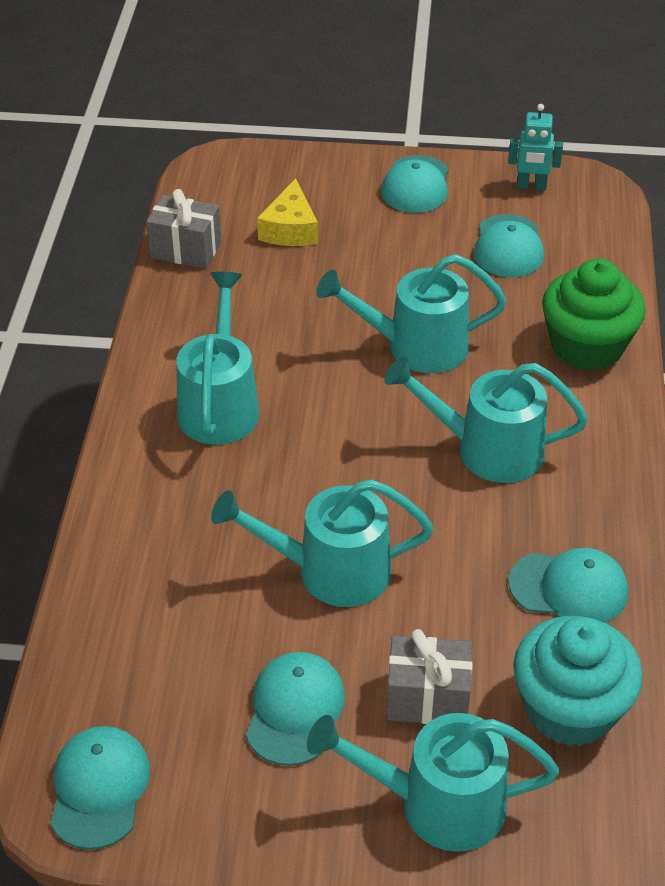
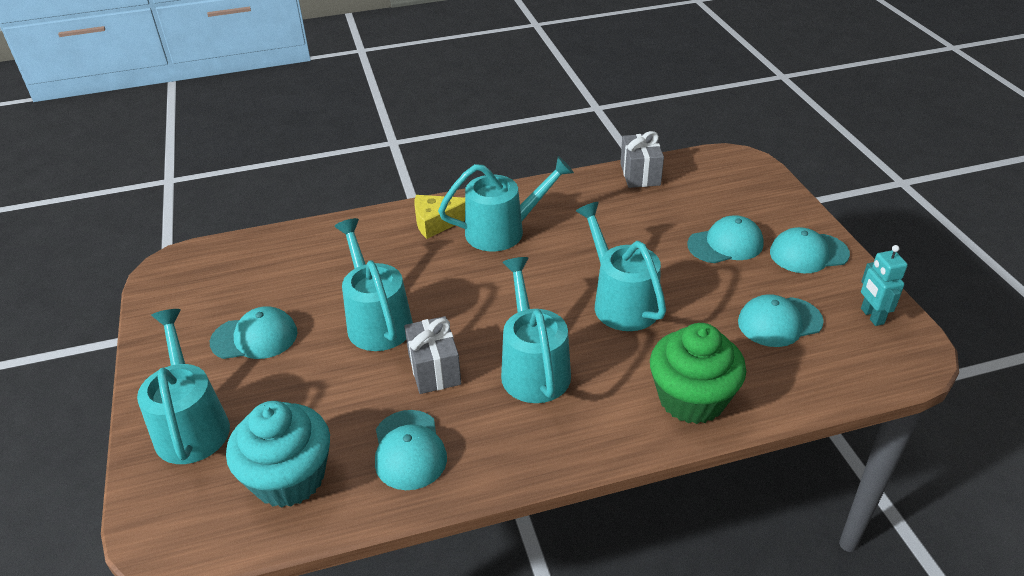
camera: 70 degrees right, 5 degrees down
turquoise cap [50,726,150,850] -> turquoise cap moved to [687,215,764,263]
yellow cheese [257,178,318,246] -> yellow cheese moved to [414,195,465,239]
grey gift [386,629,473,724] -> grey gift moved to [404,316,461,394]

